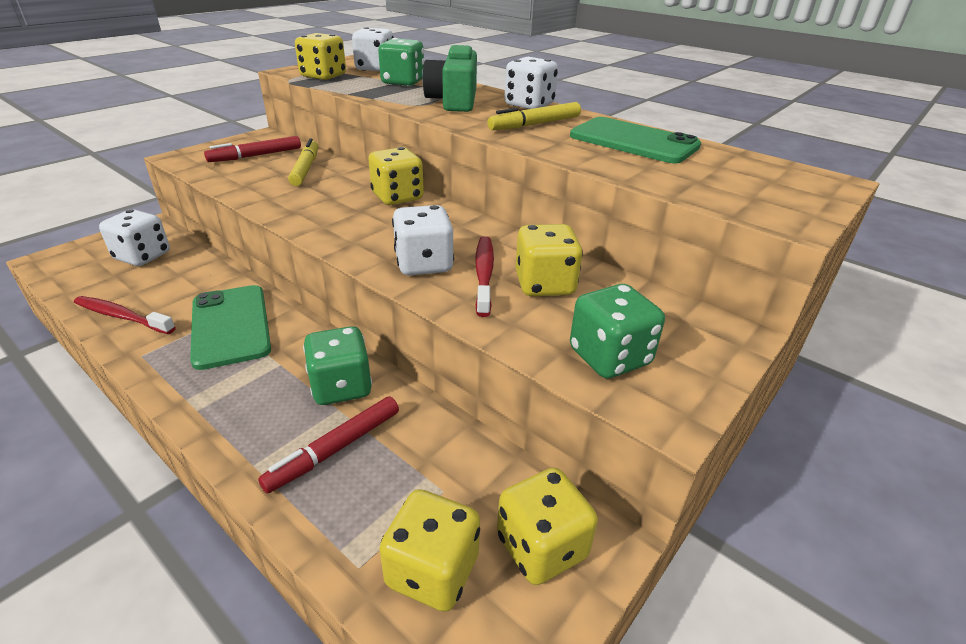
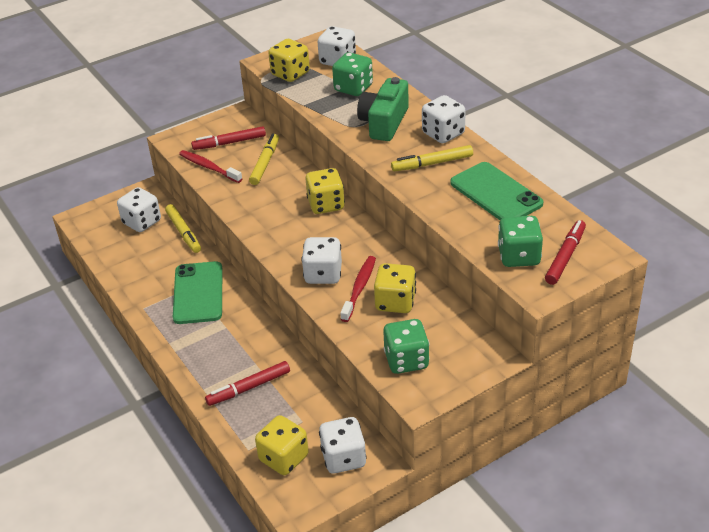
camera: 20 degrees right, 5 degrees up
red toothbrush [74,296,176,334] -> red toothbrush moved to [179,150,242,183]
green dice [303,326,372,405] -> green dice moved to [498,216,543,267]
yellow dice [497,468,598,585] -> white dice [319,417,367,473]
none -> yellow marker [165,204,201,253]
none -> red marker [545,220,586,285]

